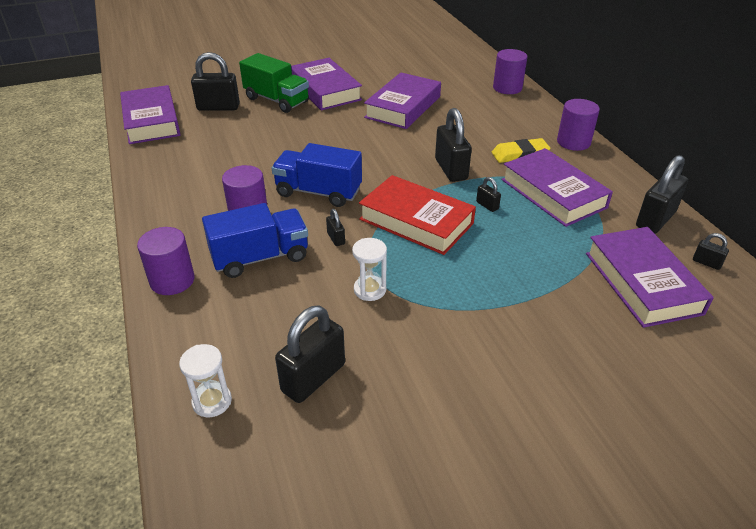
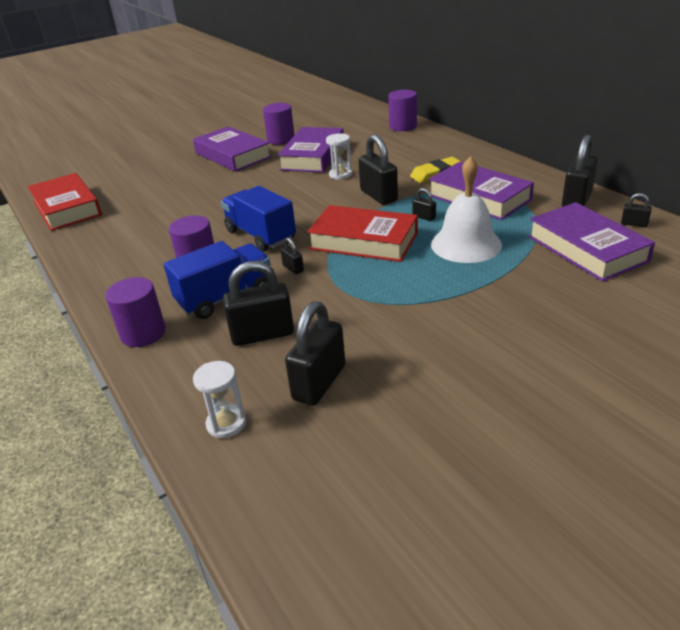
camera: 10 degrees left, 5 degrees down
purple book [120,85,181,144] -> red book [28,173,102,231]
black padlock [191,52,240,111] -> black padlock moved to [223,261,294,346]
green truck [239,53,309,113] -> none
blue truck [272,143,362,207] -> blue truck turned 45 degrees clockwise [221,186,296,252]
white hourglass [352,238,387,301] -> white hourglass moved to [326,133,352,180]
purple cylinder [557,99,600,151] -> purple cylinder moved to [263,103,294,145]
none -> white bell [431,156,502,263]

